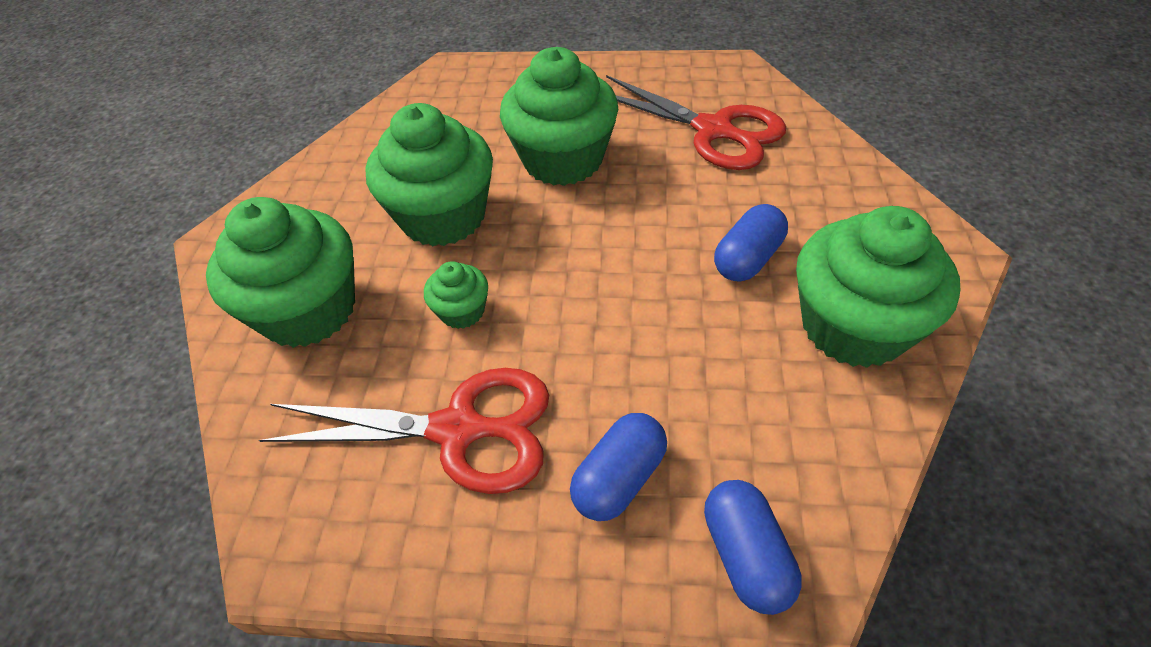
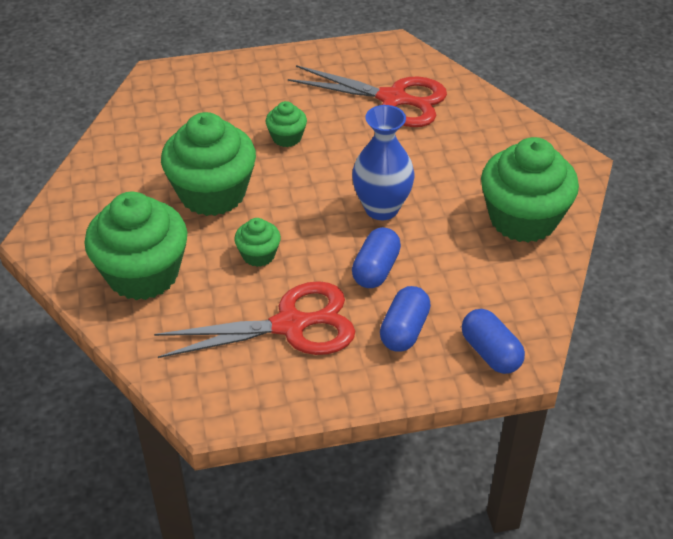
camera: 20 degrees left, 5 degrees down
green cupcake [500,47,618,186] -> green cupcake [266,101,307,147], size x0.47
blue capsule [714,204,788,282] -> blue capsule moved to [352,227,401,288]
none -> blue vase [352,105,414,220]

